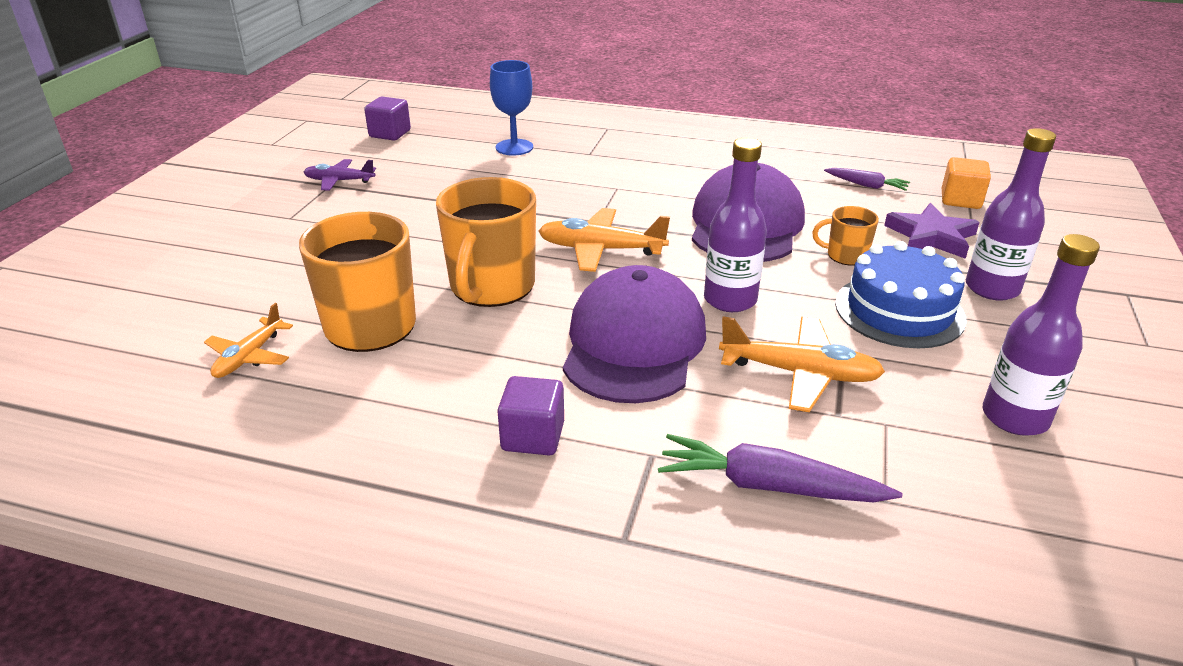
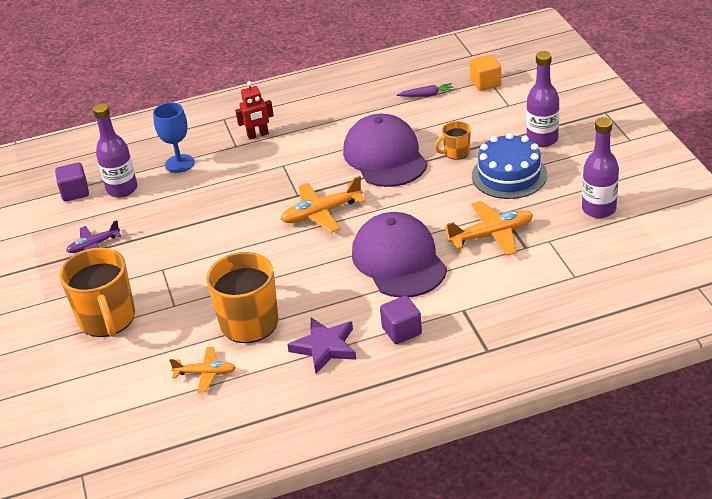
camera: 30 degrees left, 5 degrees up
orange plane [204,303,293,378] -> orange plane turned 75 degrees counterclockwise [169,347,236,392]
orange mug [436,177,536,307] -> orange mug moved to [59,248,135,337]
purple carrot [658,434,903,502] -> none
purple bottle [704,138,767,312] -> purple bottle moved to [93,103,137,198]
purple star [884,203,980,259] -> purple star moved to [287,317,356,374]
none -> red robot [235,81,274,139]

